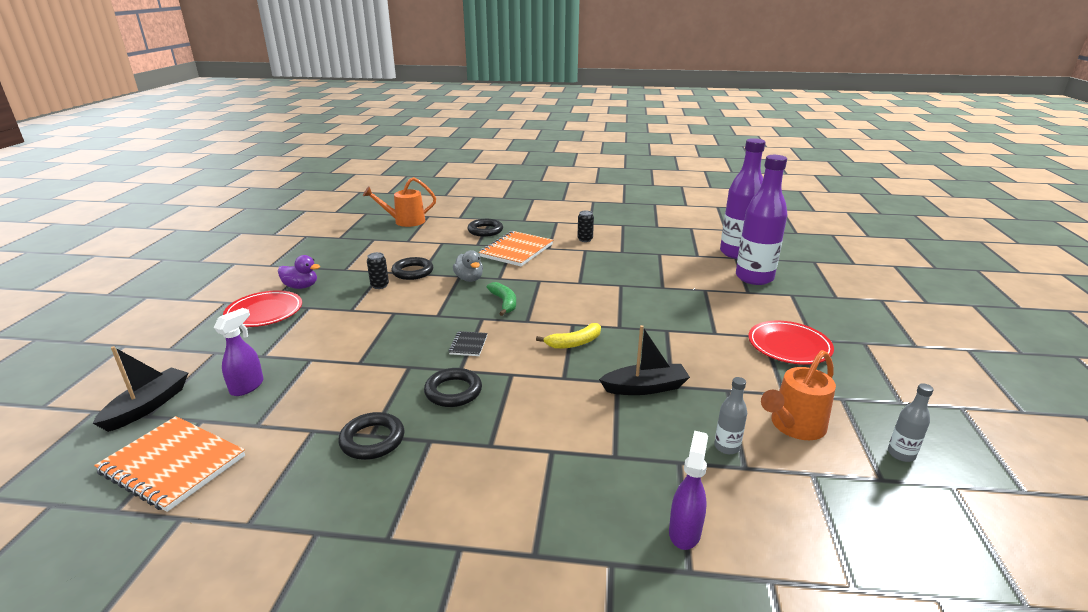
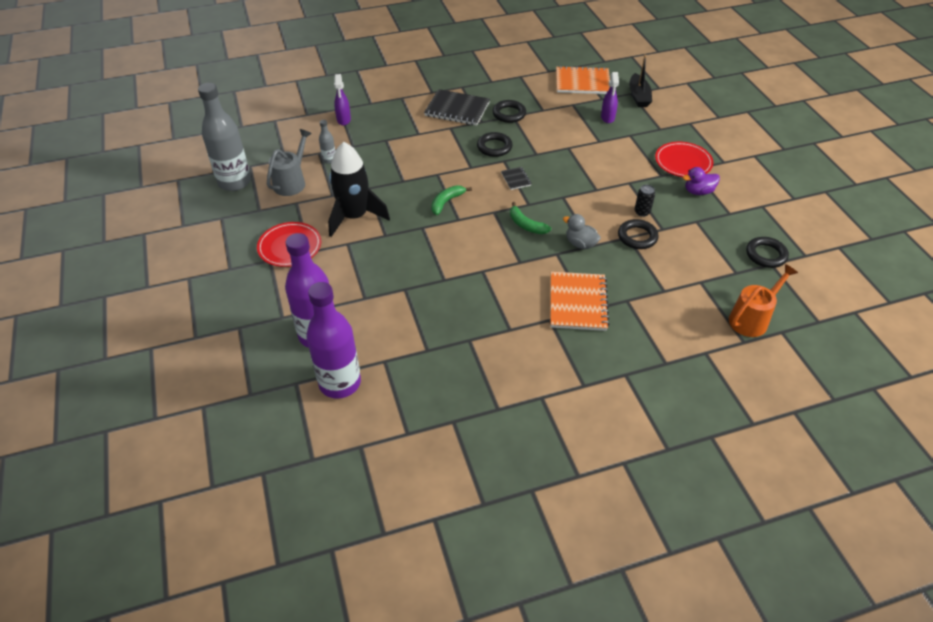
camera: 155 degrees right, 20 degrees up
black ring [467,219,503,237] -> black ring moved to [746,237,789,268]
yellow banana [536,323,601,349] -> green banana [431,185,472,215]
black can [577,211,594,242] -> none
black boat [599,325,690,395] -> none
orange watering can [761,350,836,440] -> grey watering can [267,129,312,196]
grey bottle [888,383,934,462] -> grey bottle [198,83,251,191], size x2.30
none -> black rocket [328,142,390,237]
none -> black notebook [424,89,490,126]

